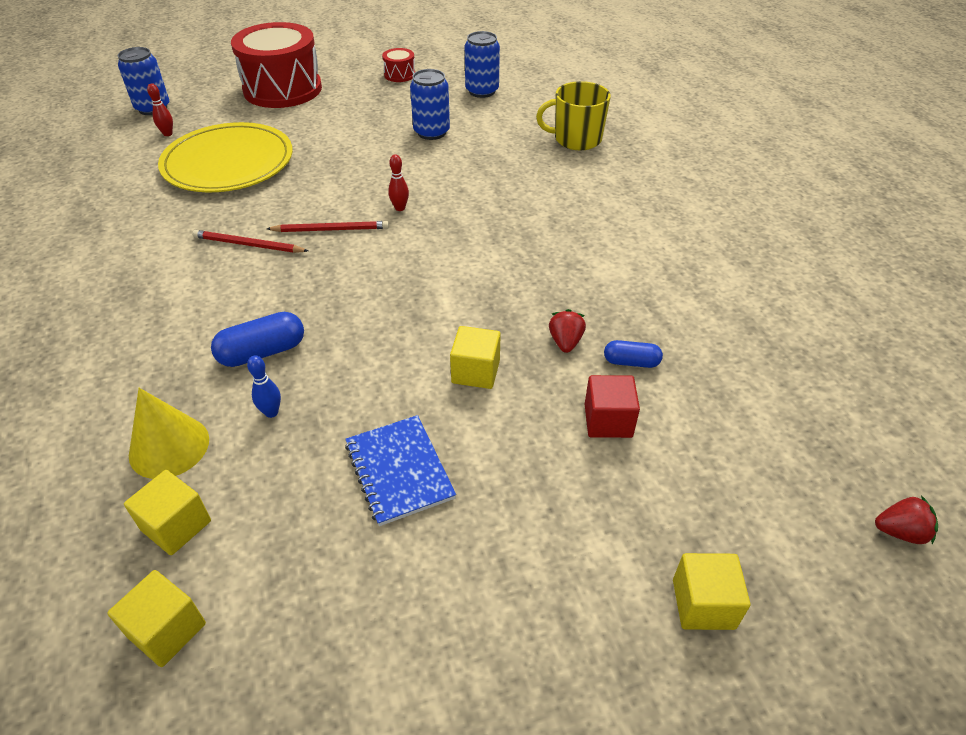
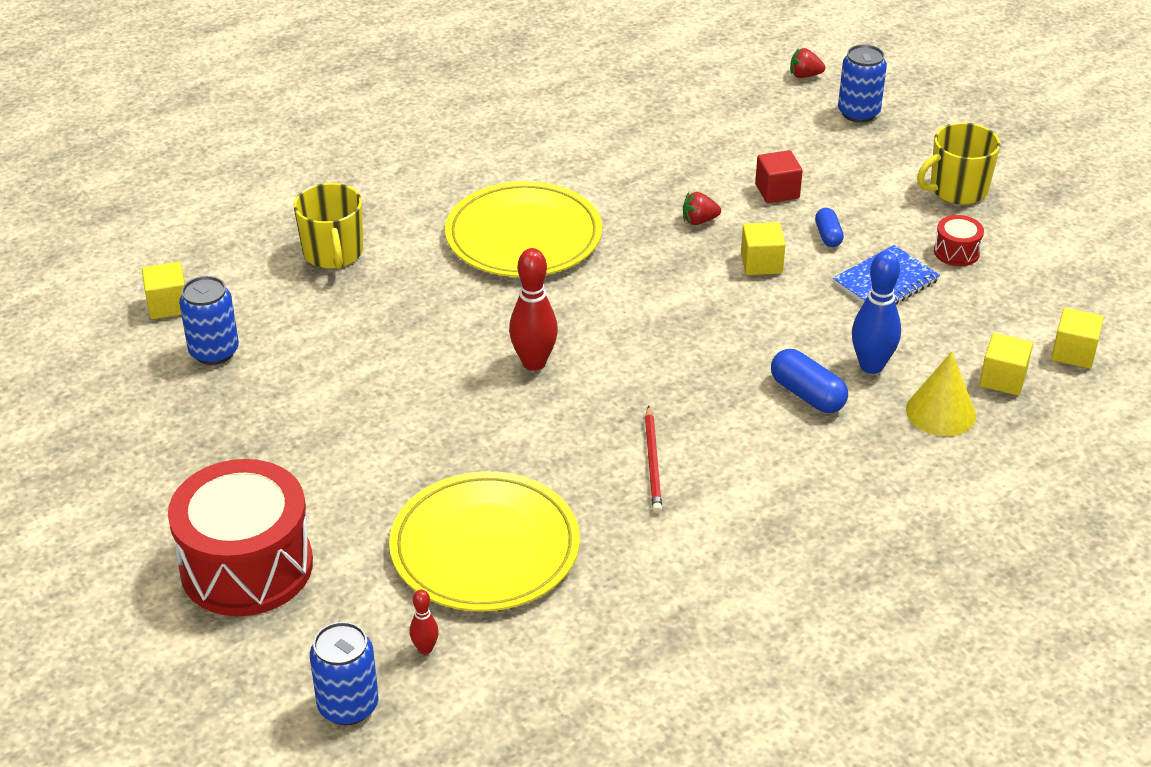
camera: 105 degrees left, 5 degrees down
blue bowling pin [247,355,281,418] -> blue bowling pin [852,251,901,374], size x1.96
red pencil [267,221,389,232] -> none
red drum [382,48,415,82] -> red drum moved to [934,215,984,266]
red bowling pin [388,154,409,211] -> red bowling pin [509,248,558,371], size x1.96
blue can [410,69,450,140] -> blue can moved to [838,44,887,123]
blue capsule [604,340,663,368] -> blue capsule moved to [815,208,844,247]
yellow cube [673,553,750,630] -> yellow cube moved to [142,262,185,319]
red strawberry [875,495,938,544] -> red strawberry turned 75 degrees counterclockwise [790,48,825,78]
none -> yellow plate [445,181,602,277]
none -> yellow mug [917,123,1000,205]

